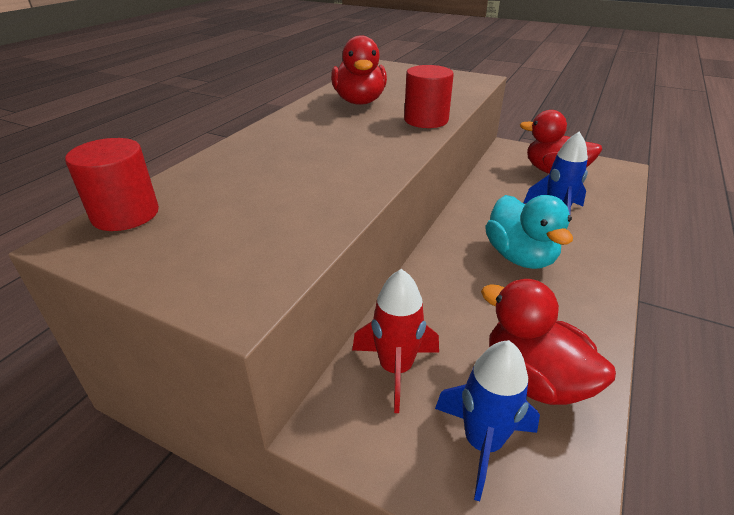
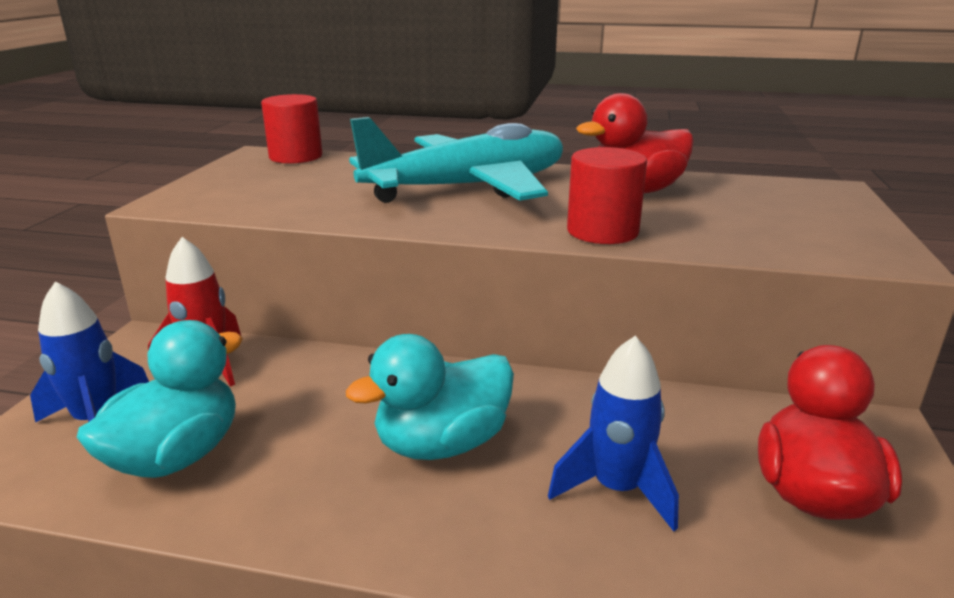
camera: 75 degrees right, 10 degrees down
red duck [481,279,616,405] -> turquoise duck [77,320,243,478]
none -> turquoise plane [349,117,563,203]

